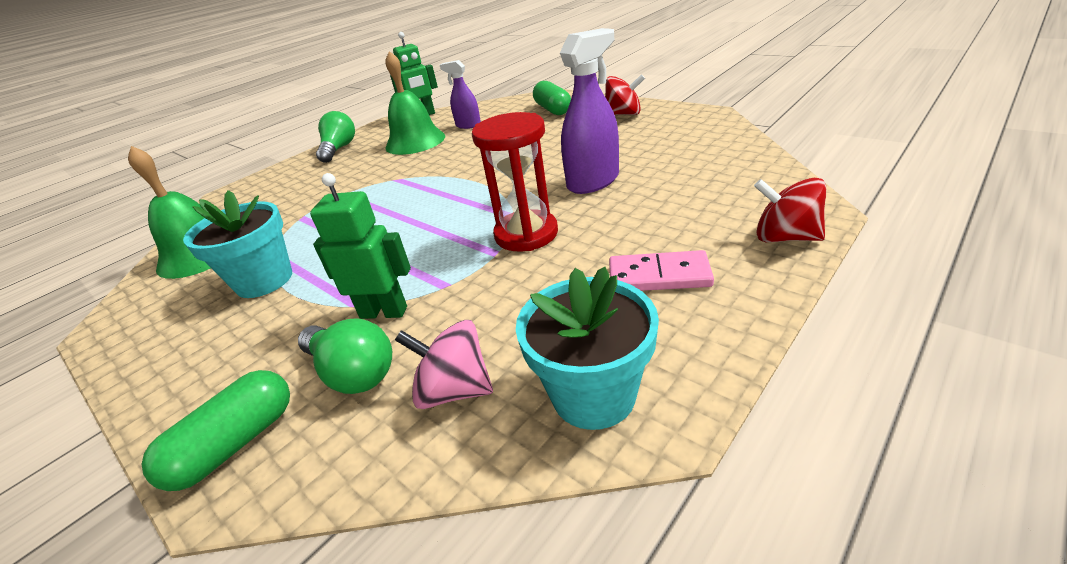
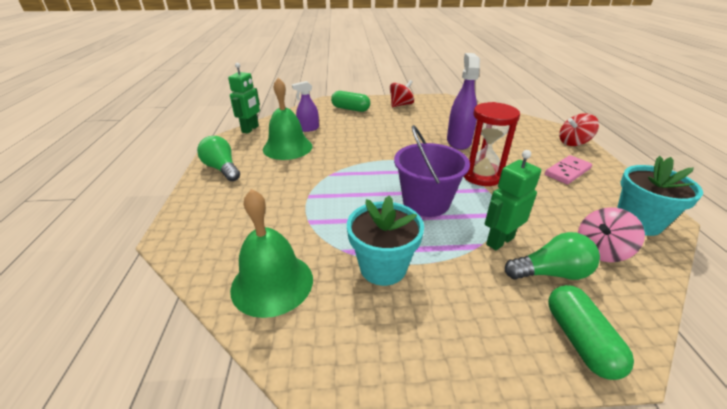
camera: 50 degrees left, 0 degrees up
none -> purple bucket [394,125,470,217]

